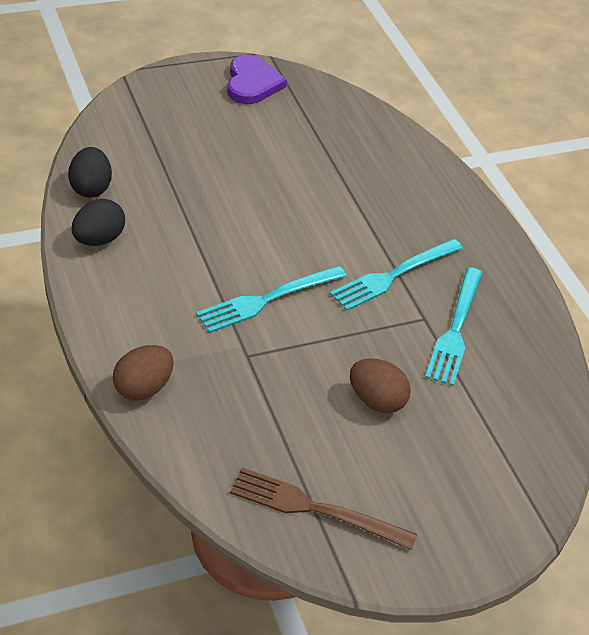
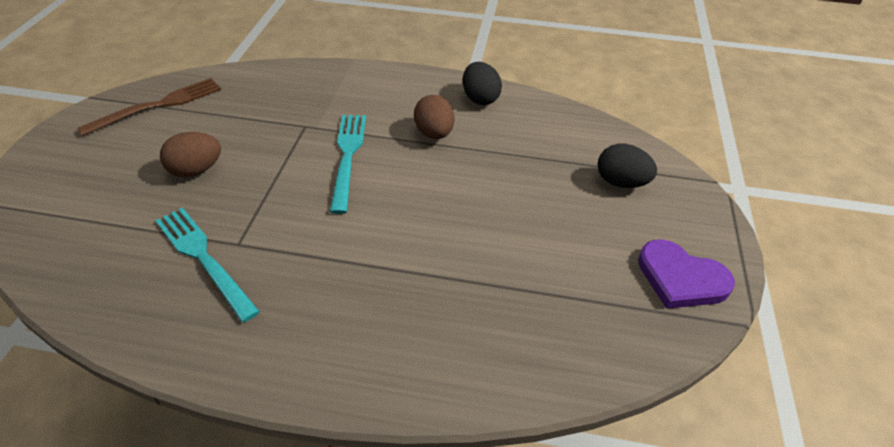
camera: 125 degrees right, 0 degrees up
black egg [68,147,112,198] -> black egg moved to [598,144,657,188]
brown egg [113,345,174,401] -> brown egg moved to [414,95,455,139]
turquoise fork [330,239,463,311] -> none

